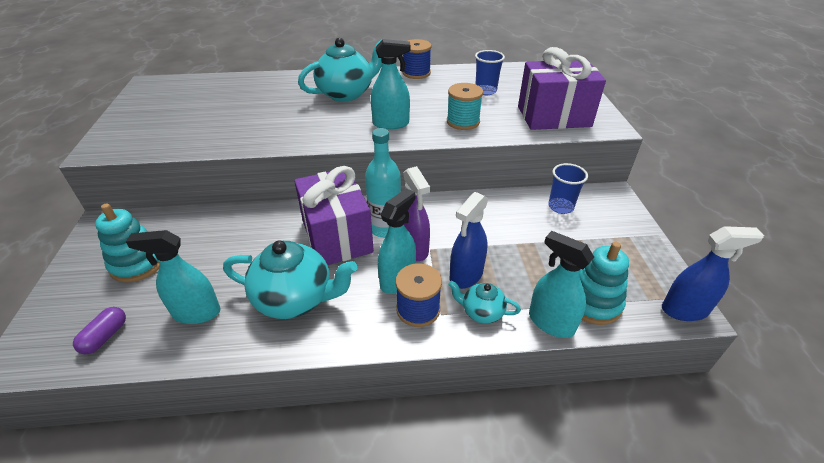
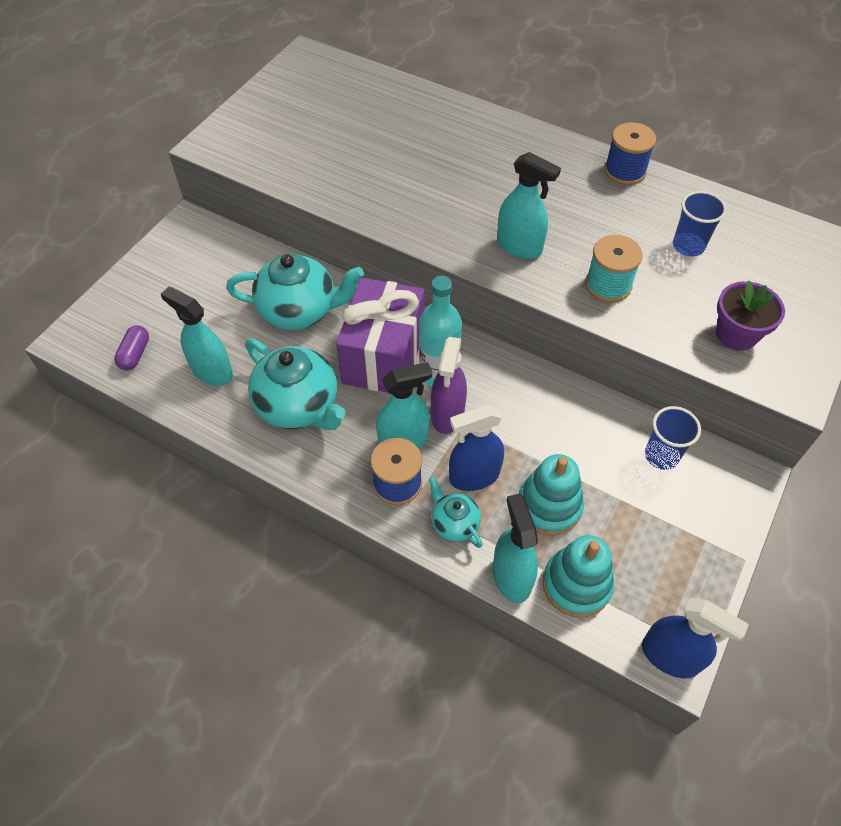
camera: 35 degrees right, 15 degrees up
purple capsule [73,307,126,354] -> purple capsule turned 45 degrees counterclockwise [114,325,149,371]
turquoise stacking toy [95,203,160,282] -> turquoise stacking toy moved to [519,454,584,536]
turquoise teapot [298,38,383,102] -> turquoise teapot moved to [226,253,364,330]
purple gift [518,47,606,130] -> purple flower pot [716,281,785,351]

